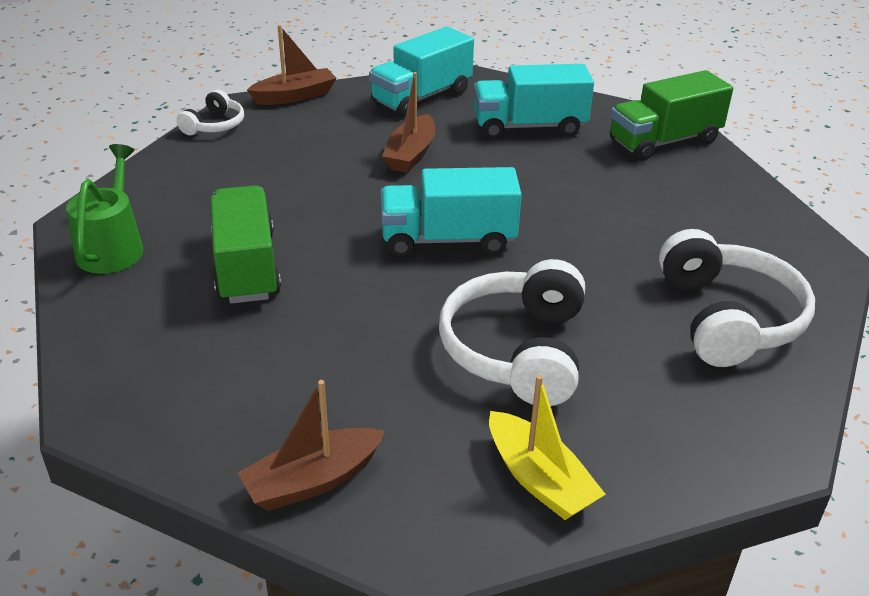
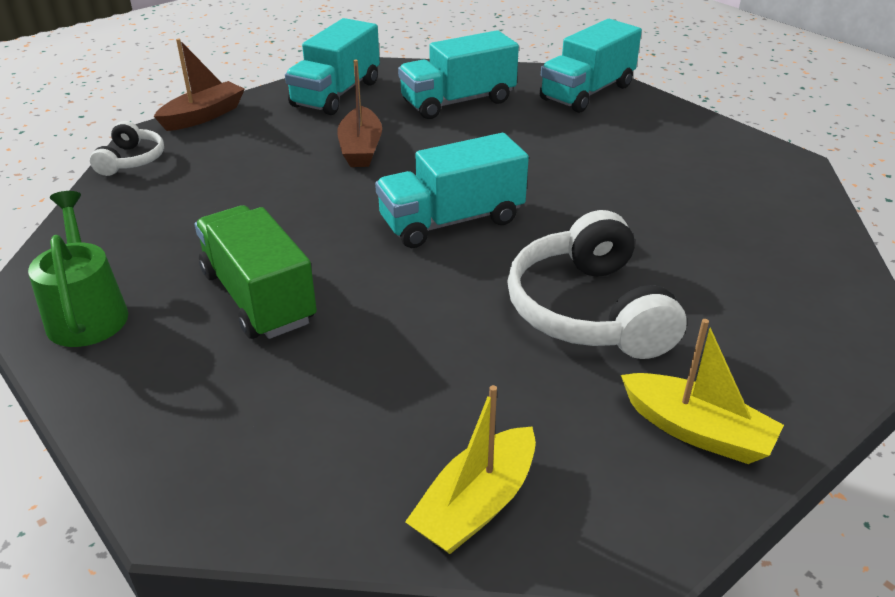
camera: 20 degrees left, 0 degrees up
brown boat [238,380,385,511] -> yellow boat [405,385,536,554]
green truck [610,70,733,161] -> turquoise truck [539,19,642,113]
white headphones [659,229,815,367] -> none

